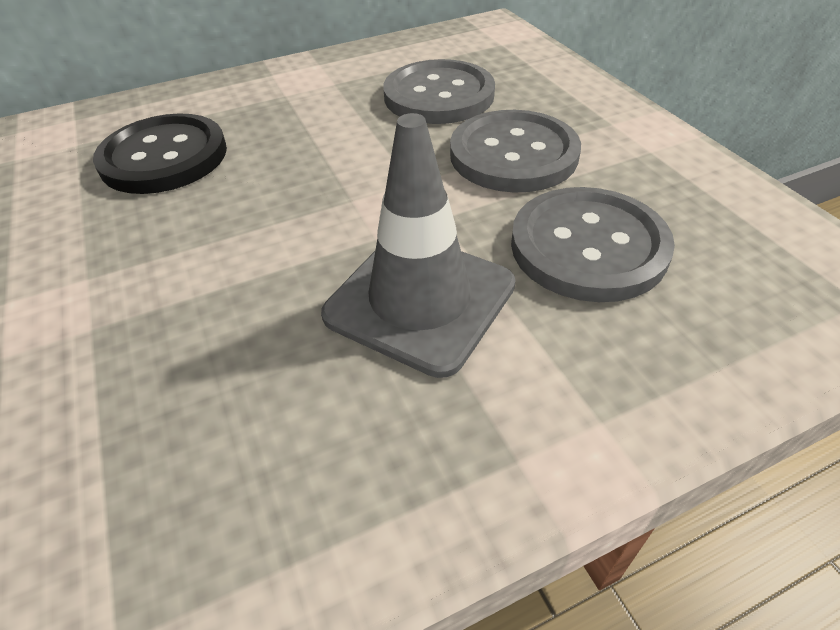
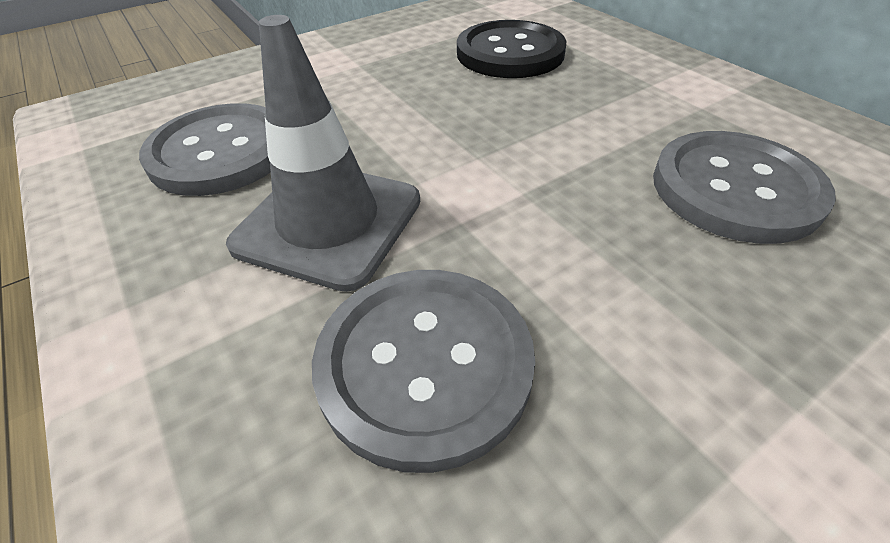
camera: 80 degrees right, 0 degrees up
grey button [450,110,581,192] -> grey button moved to [139,103,271,196]

